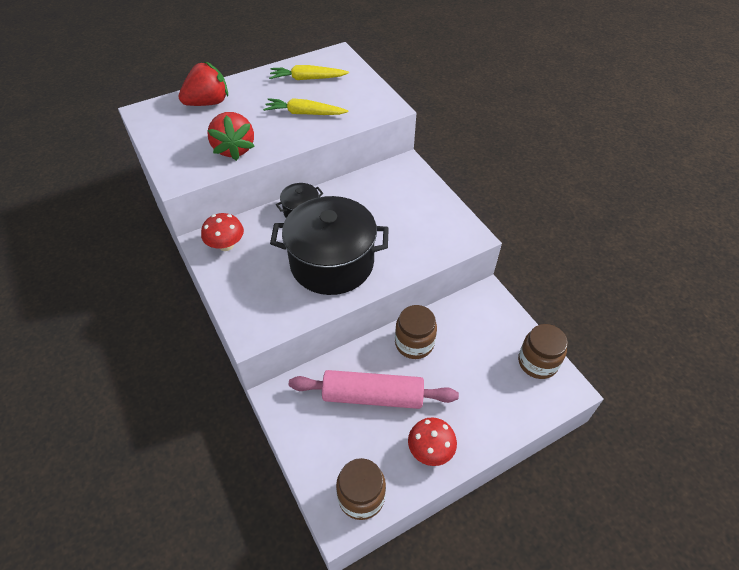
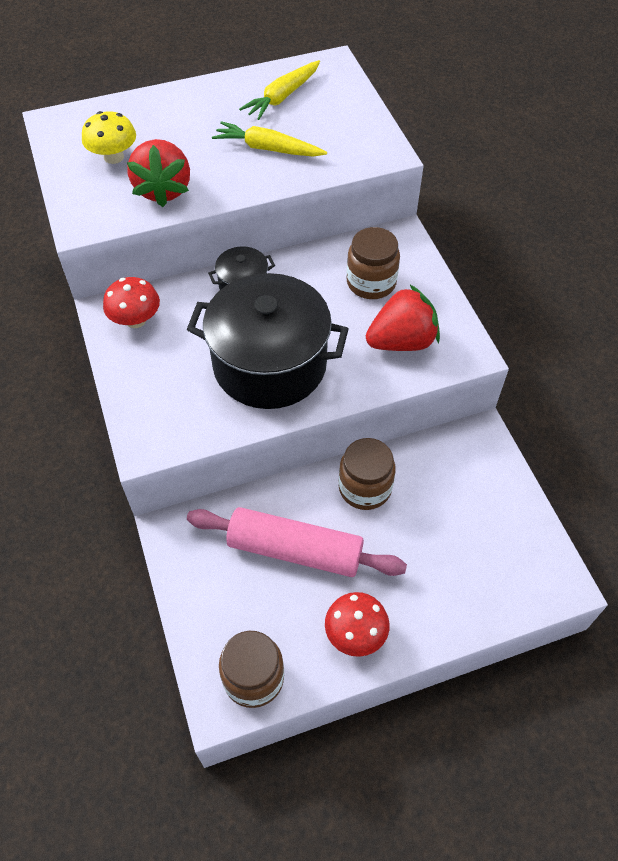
camera: 10 degrees right, 5 degrees up
red strawberry [178,62,228,106] -> red strawberry moved to [366,285,440,351]
yellow carrot [269,65,349,80] -> yellow carrot turned 60 degrees counterclockwise [239,60,320,120]
brown jar [518,324,568,379] -> brown jar moved to [347,227,400,299]
none -> yellow mushroom [82,111,136,164]

